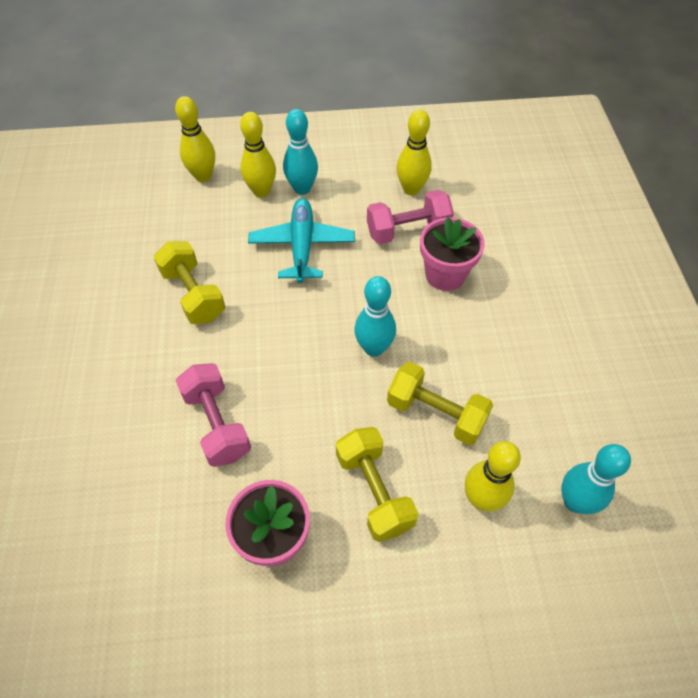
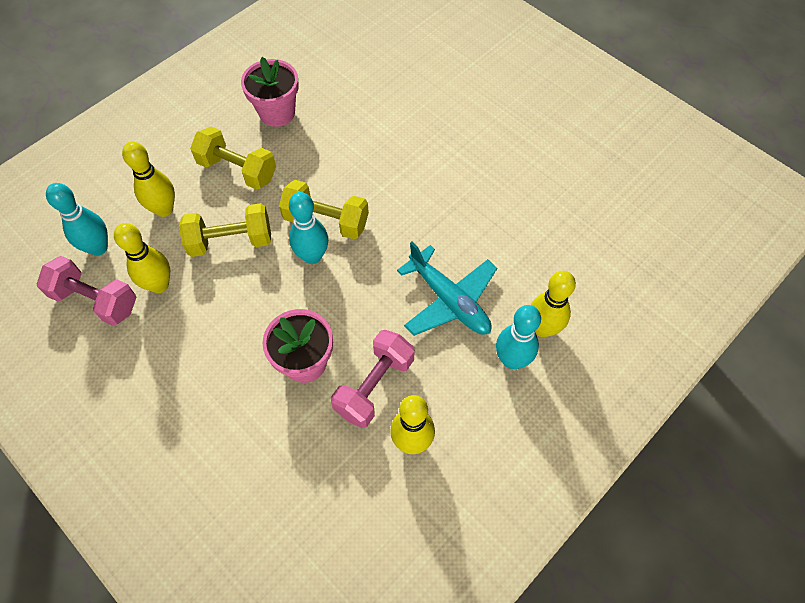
camera: 140 degrees right, 5 degrees up
yellow dumbbell [153,241,225,324] -> yellow dumbbell moved to [279,180,369,240]
yellow bowling pin [175,96,215,182] -> yellow bowling pin moved to [114,223,170,293]
pink dumbbell [176,363,251,467] -> pink dumbbell moved to [37,256,136,326]

